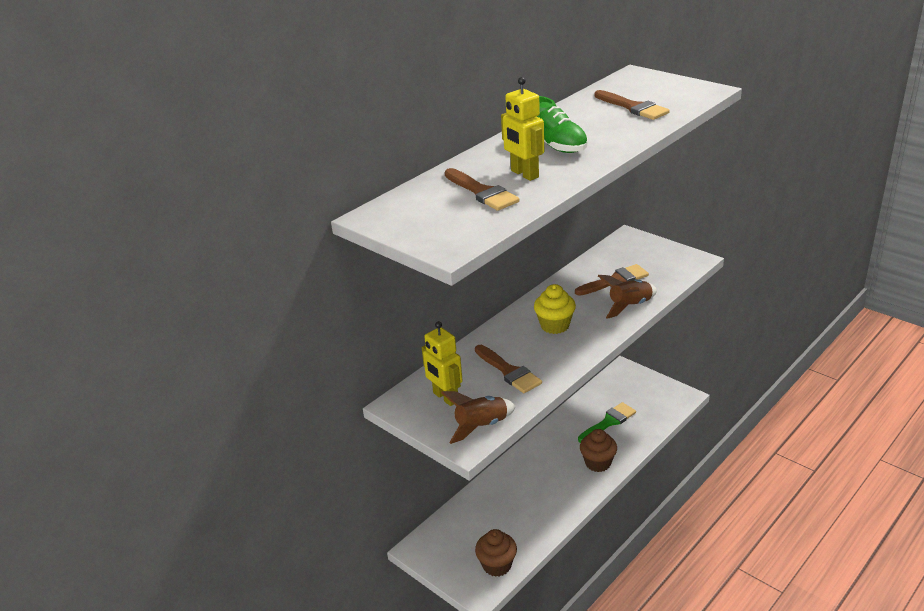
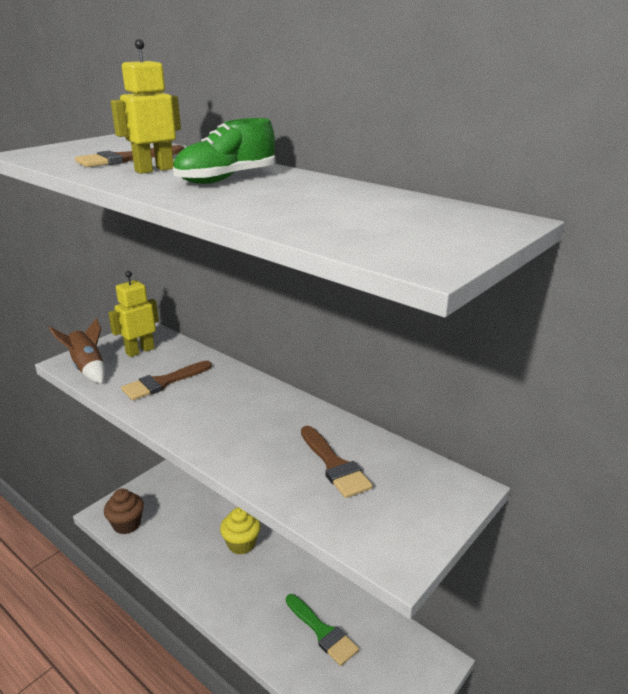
camera: 85 degrees right, 5 degrees down
yellow cupcake [534,284,576,334] -> yellow cupcake moved to [220,507,261,555]
brown cupcake [580,429,617,472] -> none
brown brush [595,90,670,120] -> none
brown rocket [598,275,657,319] -> none

